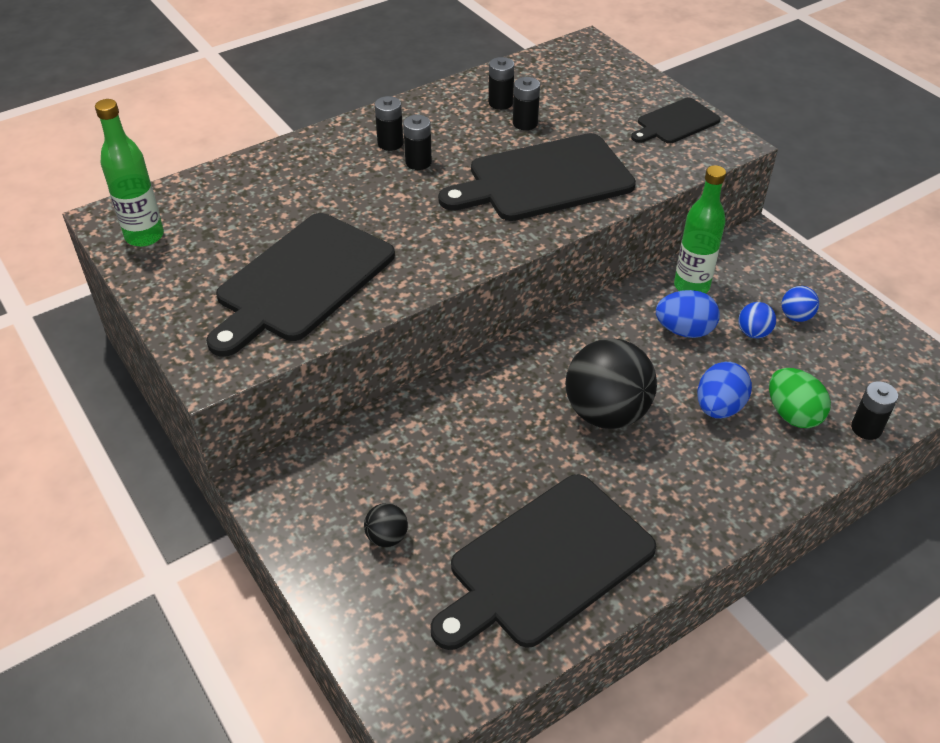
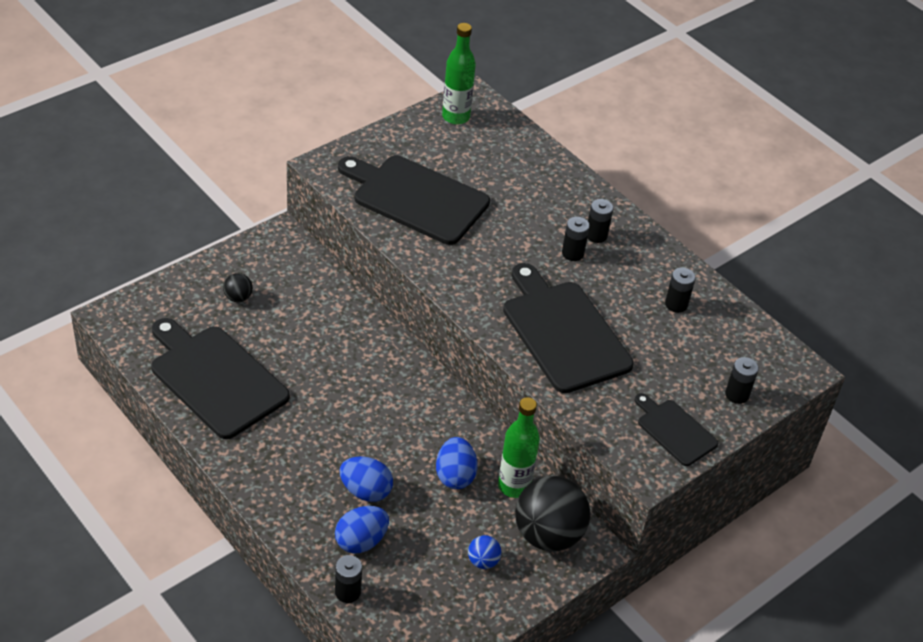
camera: 80 degrees right, 0 degrees up
black battery [513,77,540,130] -> black battery moved to [725,357,759,404]
black ball [565,338,657,429] -> black ball moved to [515,476,590,552]
blue ball [738,302,776,338] -> none
green egg [769,368,831,428] -> blue egg [335,506,389,553]

